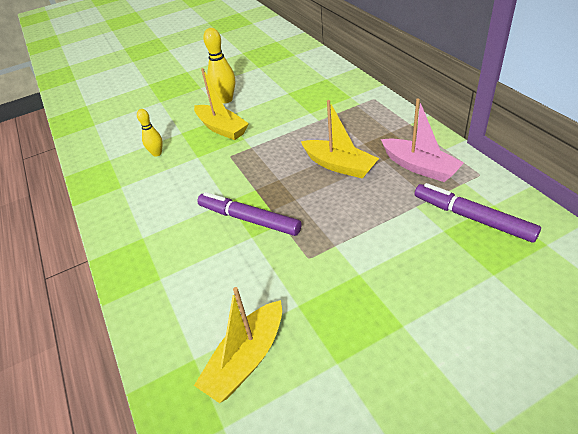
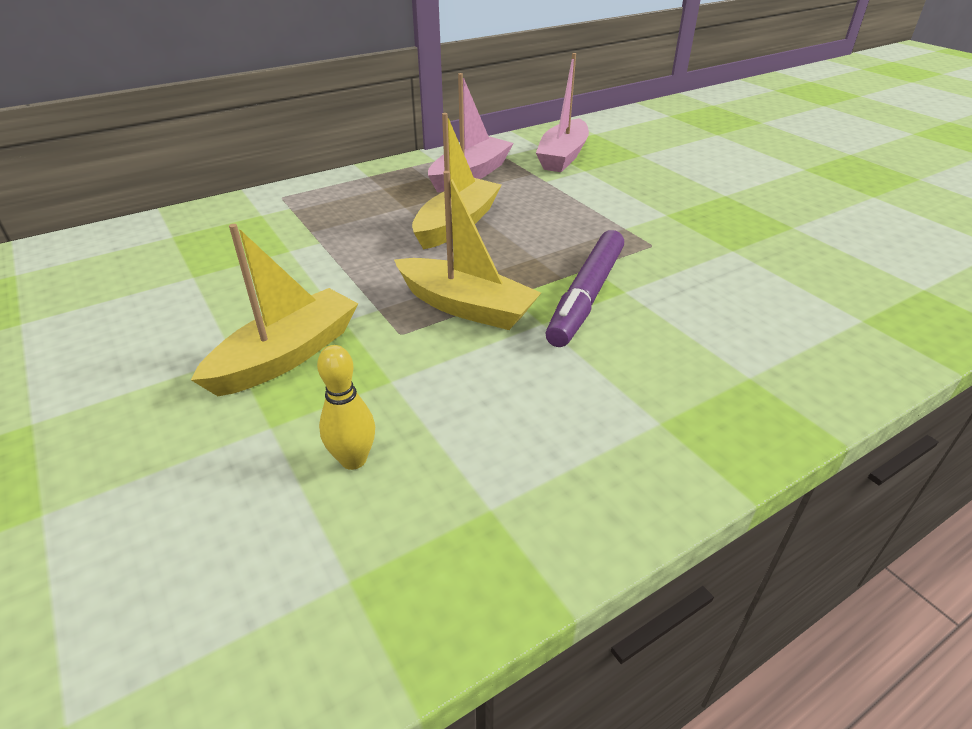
camera: 100 degrees left, 5 degrees down
yellow boat [194,287,282,403] -> yellow boat moved to [394,171,541,330]
yellow bowling pin [203,28,235,103] -> none
purple marker [415,183,541,243] -> pink boat [536,53,589,172]

